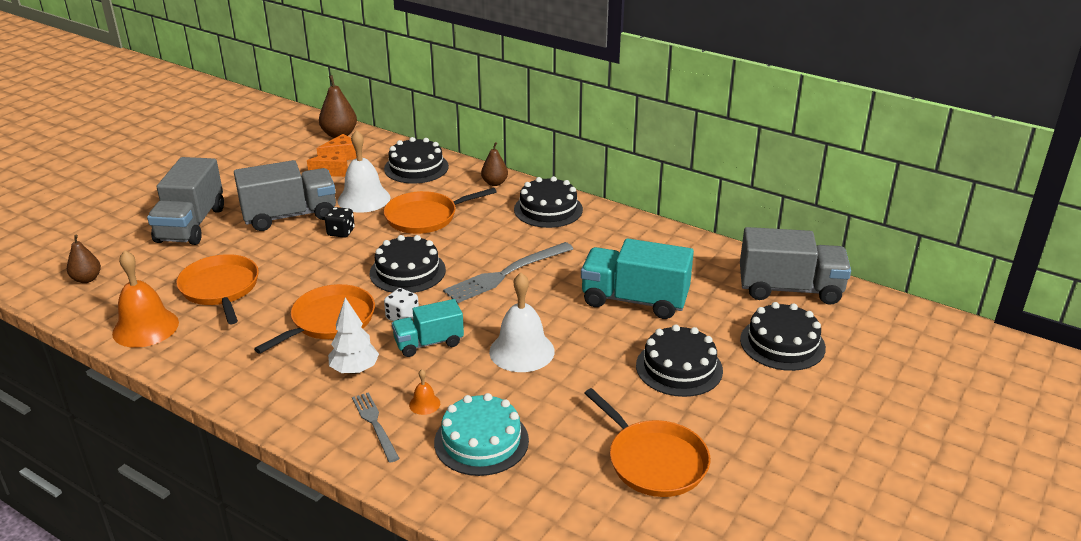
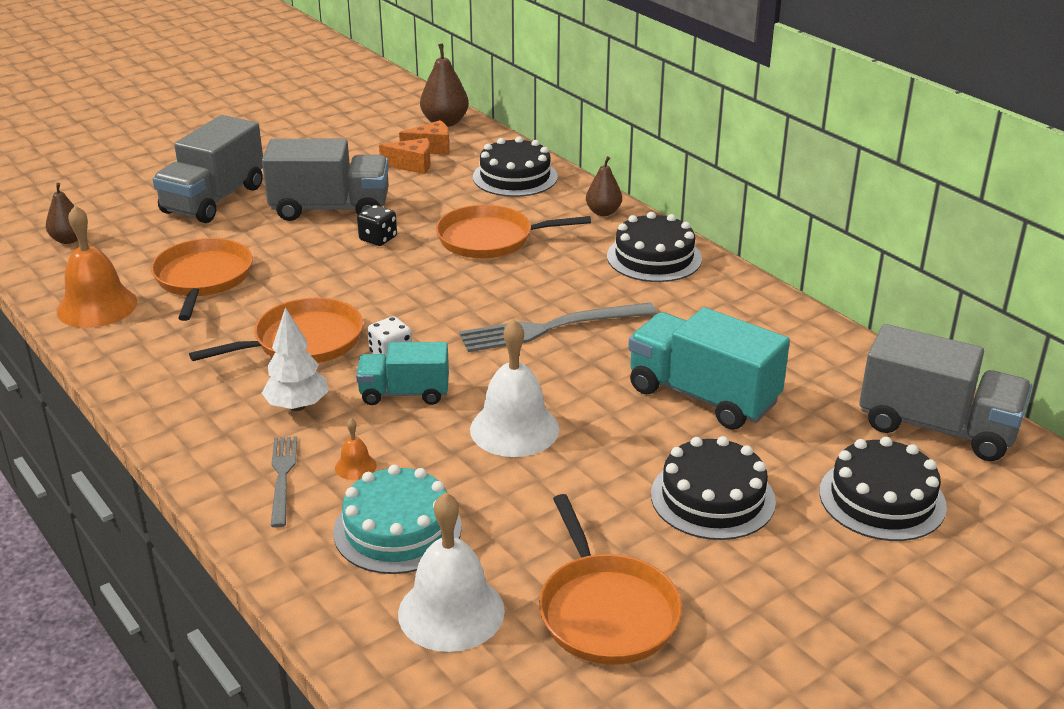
camera: 20 degrees right, 0 degrees up
white bell [338,130,391,213] -> white bell moved to [398,492,505,652]
black cake [370,235,446,293] -> none

